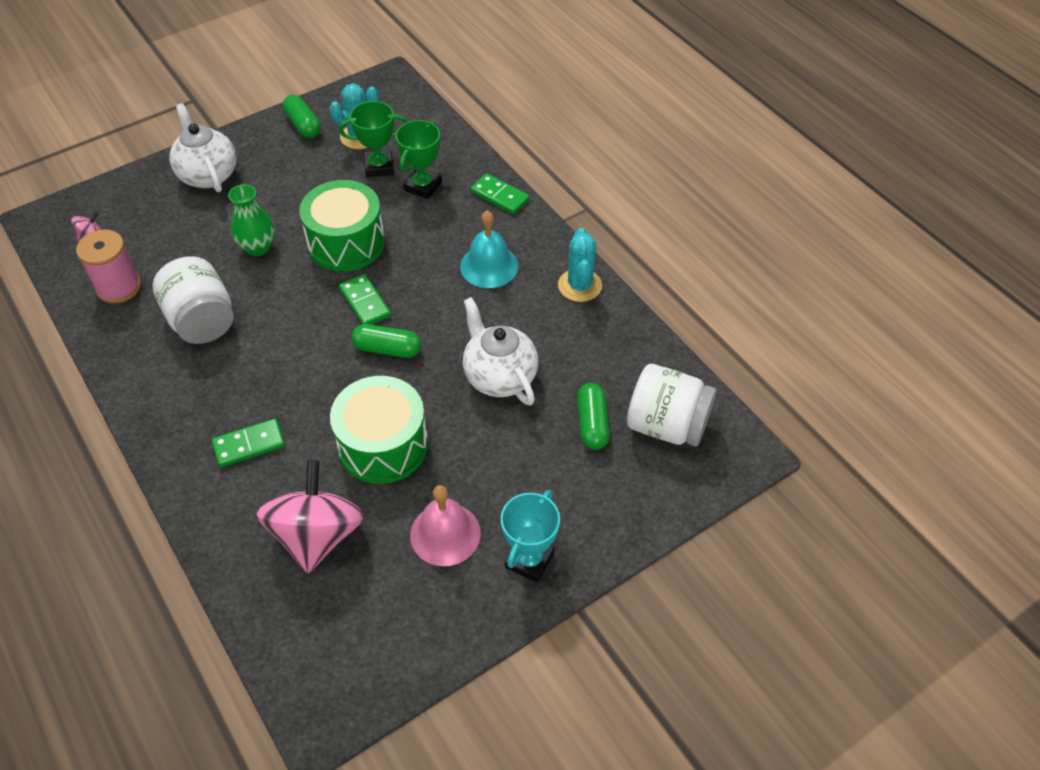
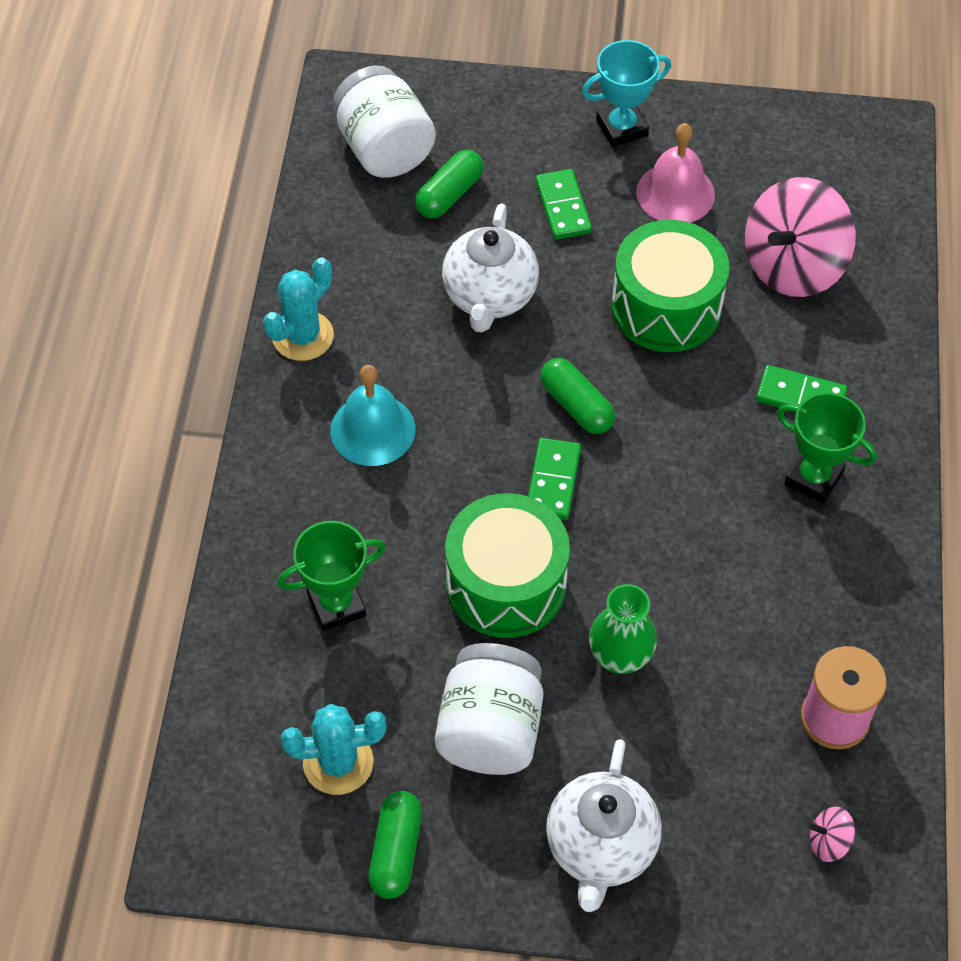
camera: 140 degrees left, 5 degrees up
white jar [153,256,233,344] -> white jar moved to [435,643,543,775]
green trophy [339,101,407,177] -> green trophy moved to [777,392,877,504]
green domino [470,173,529,214] -> green domino moved to [535,169,592,240]

